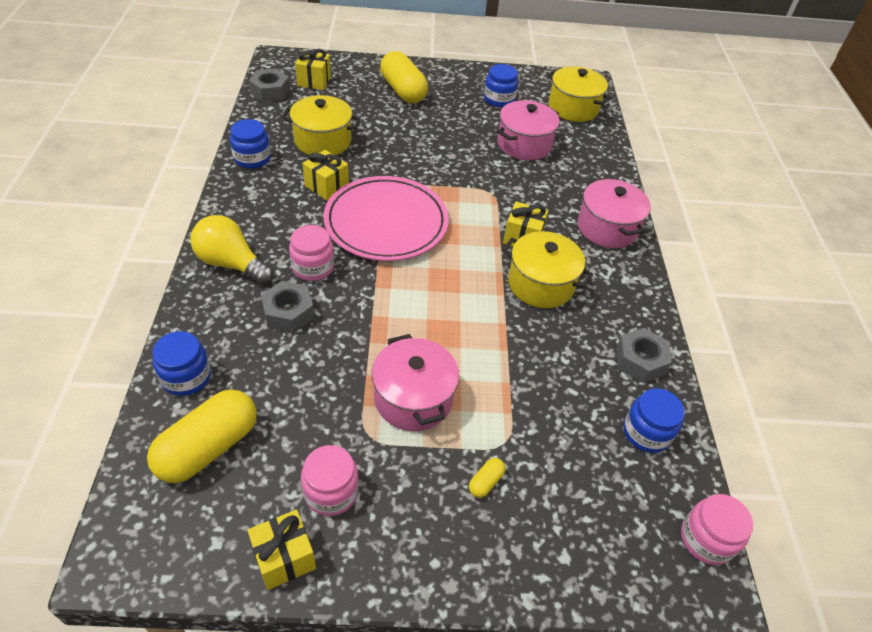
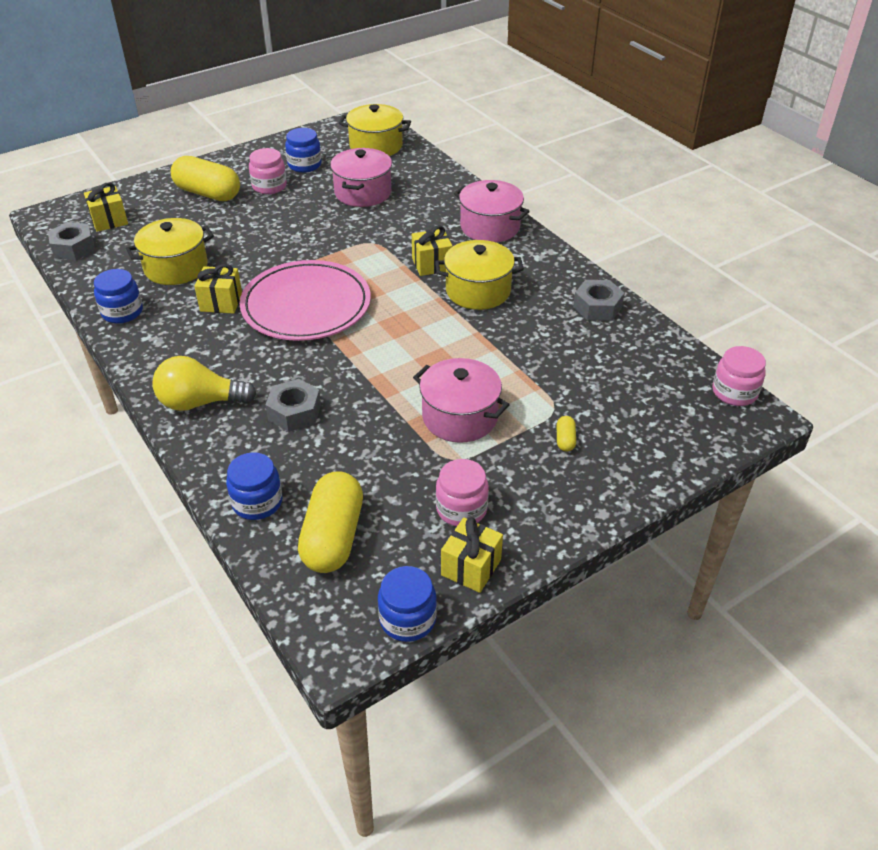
camera: 30 degrees left, 5 degrees down
pink jar [289,225,334,281] -> pink jar moved to [249,148,287,194]
blue jar [623,388,685,453] -> blue jar moved to [378,566,437,642]

